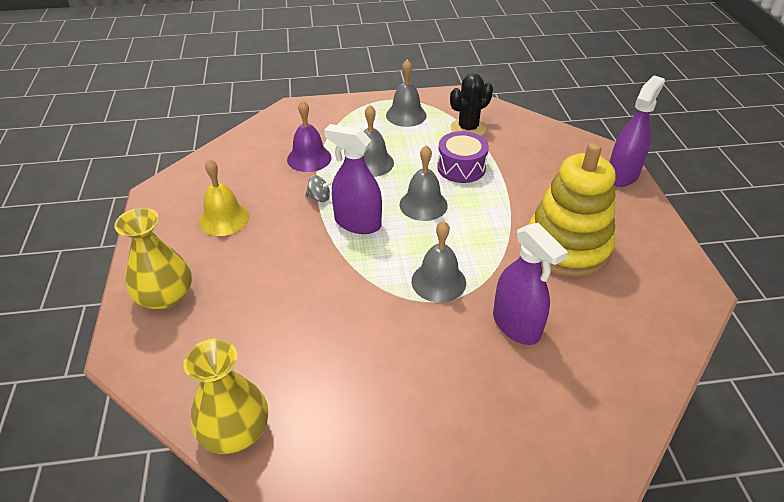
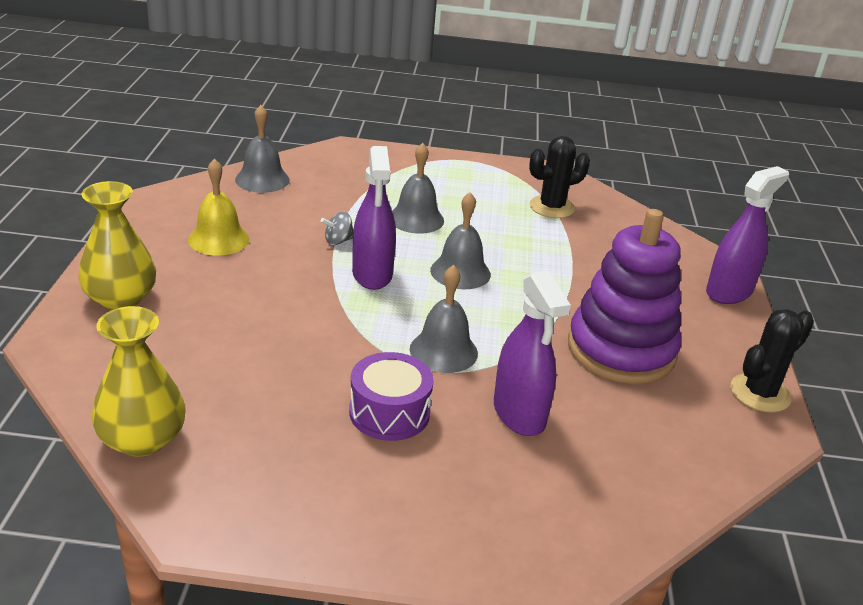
camera: 10 degrees right, 10 degrees down
purple bell [287,100,331,172] -> none
grey spinning top [305,175,333,202] -> grey spinning top turned 135 degrees clockwise [321,212,353,245]
purple spray bottle [324,124,382,234] -> purple spray bottle turned 135 degrees counterclockwise [352,146,396,290]
grey bell [386,59,427,127] -> grey bell moved to [235,105,289,193]
purple drum [437,131,489,183] -> purple drum moved to [349,352,434,441]
yellow stacking toy [528,142,616,277] -> purple stacking toy [568,209,681,384]
none -> black cactus [731,309,814,413]

